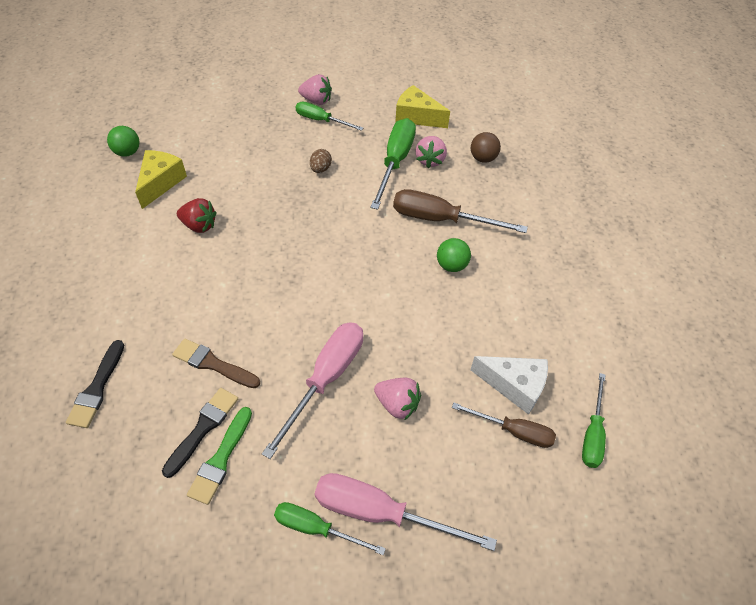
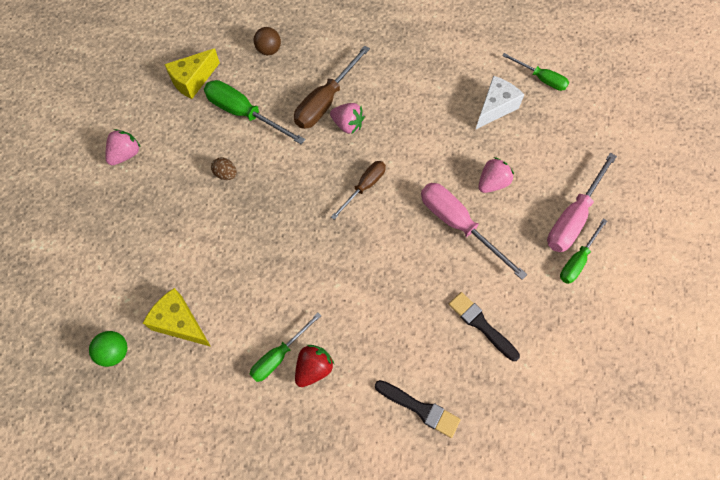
camera: 70 degrees left, 10 degrees up
brown brush [172,338,260,388] -> none
red strawberry [177,198,217,233] -> red strawberry moved to [295,345,334,387]
green brush [187,407,252,505] -> none
green screwdriver [296,102,363,131] -> green screwdriver moved to [250,313,321,382]
pink strawberry [416,136,447,168] -> pink strawberry moved to [330,103,365,133]
green ball [437,238,471,272] -> none
brown screwdriver [452,402,556,448] -> brown screwdriver moved to [331,161,386,220]

